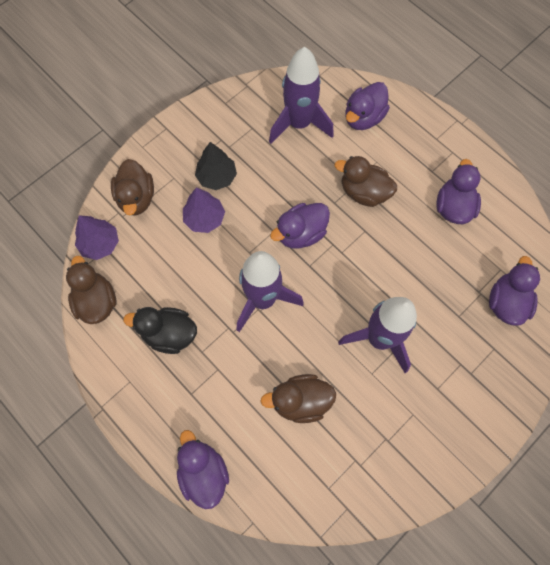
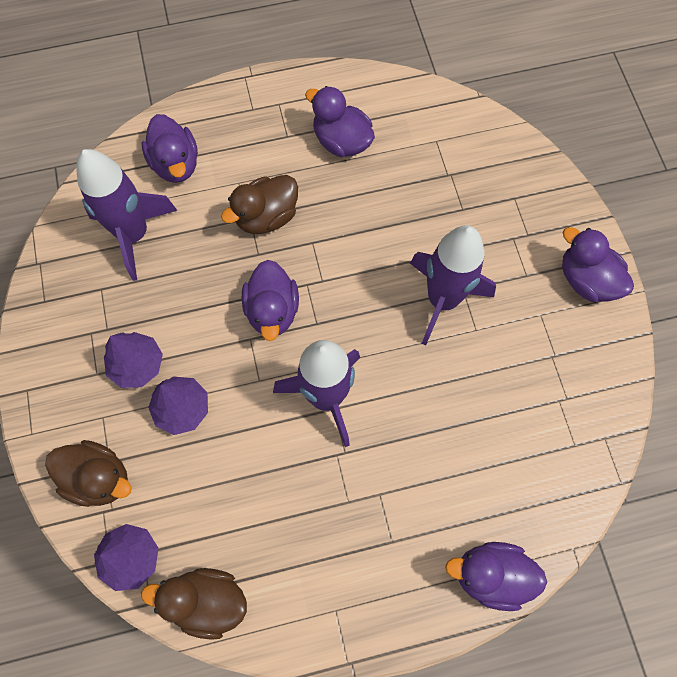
camera: 60 degrees left, 0 degrees up
black duck [123,307,197,354] -> none
black tree [195,142,237,190] -> purple tree [104,332,163,388]
brown duck [260,374,336,423] -> none
purple duck [489,256,540,326] -> purple duck moved to [562,227,634,302]

